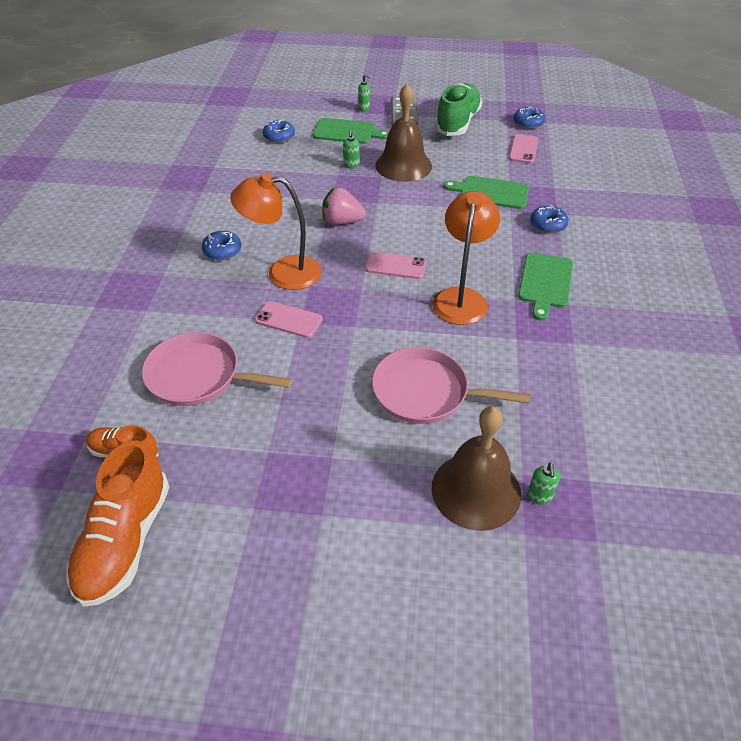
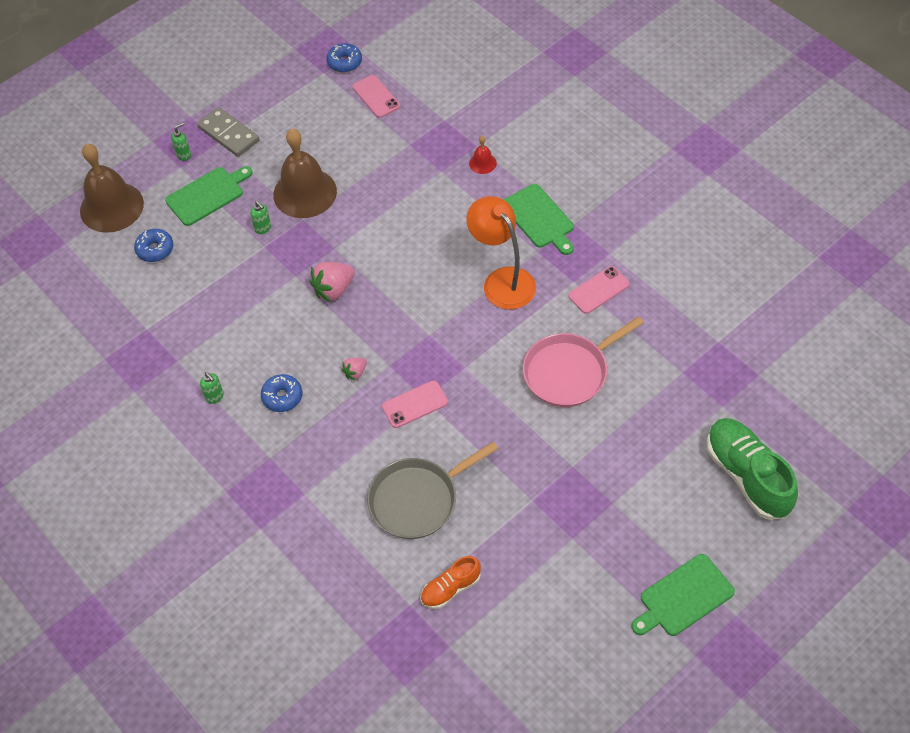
camera: 45 degrees left, 10 degrees up
orange shoe [66,441,169,607] -> none
pink pan [142,332,292,406] -> grey pan [367,442,498,539]
orange lamp [230,173,321,290] -> pink strawberry [342,358,367,380]
pink phone [365,252,427,279] -> pink phone moved to [568,266,630,314]
brown bell [431,406,521,531] -> brown bell moved to [80,144,144,233]
green shoe [435,83,482,136] -> green shoe moved to [707,418,798,520]
green cutting board [443,176,529,209] -> green cutting board moved to [631,554,735,636]
green soap dispenser [527,462,560,505] -> green soap dispenser moved to [200,372,224,404]
blue donut [530,205,569,234] -> red bell [469,136,497,174]

